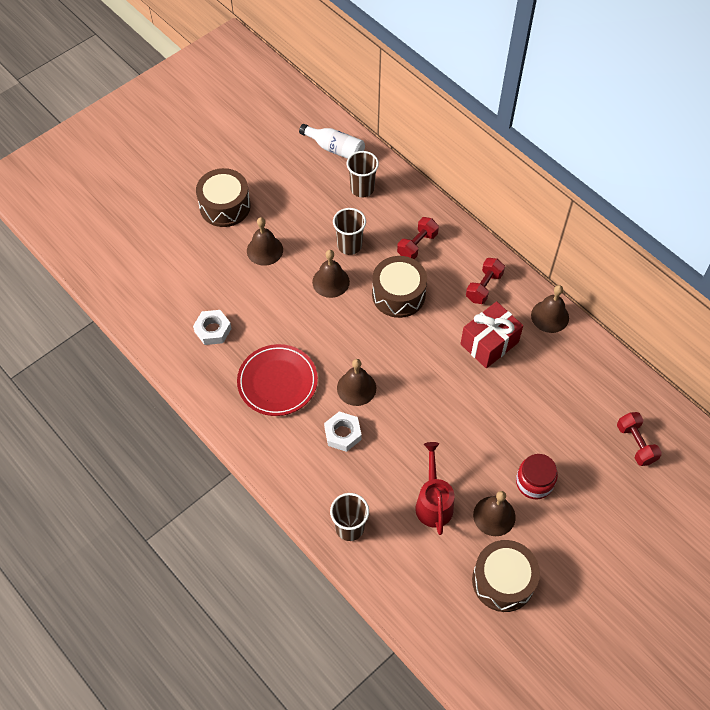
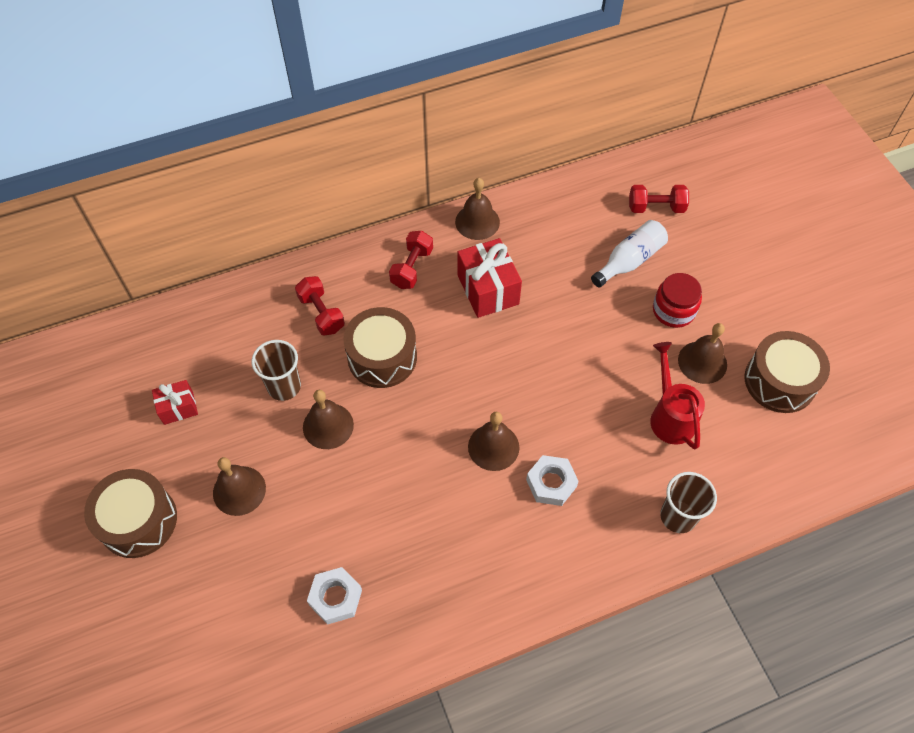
camera: 70 degrees left, 0 degrees up
red plate [237,344,318,416] -> none
white bottle [299,124,365,159] -> white bottle moved to [591,220,668,288]
brown cup [347,151,379,197] -> none
red watering can [415,442,454,535] -> red watering can turned 60 degrees clockwise [650,342,705,449]
red dumbbell [466,258,505,304] -> red dumbbell turned 60 degrees clockwise [389,231,433,289]
none -> red gift [152,380,198,425]

